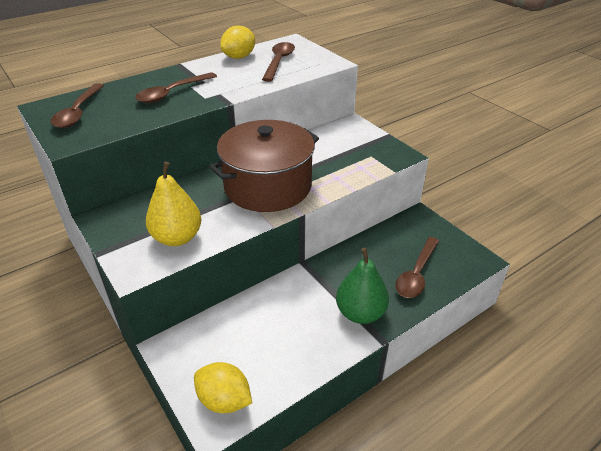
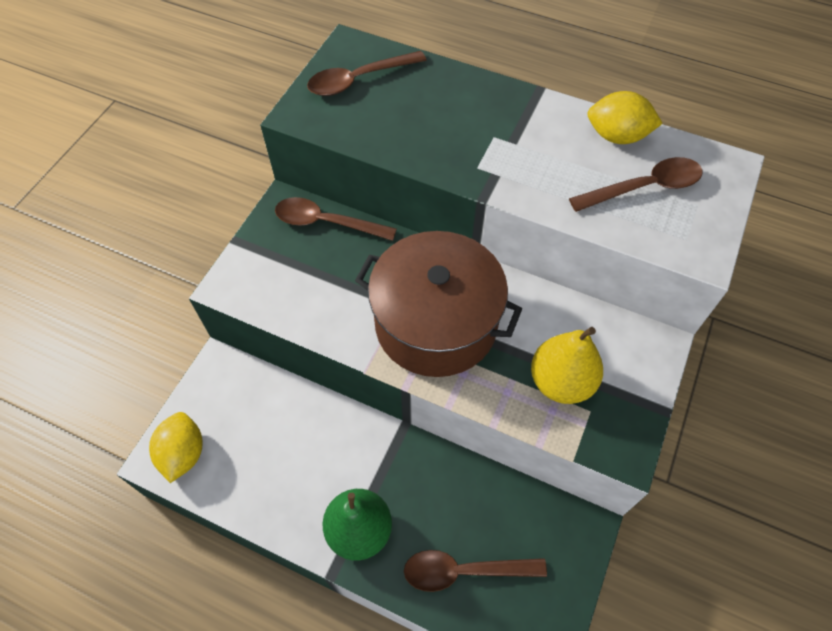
camera: 60 degrees right, 20 degrees up
brown spoon [135,72,217,103] -> brown spoon moved to [275,197,397,241]
yellow pear [146,162,201,246] -> yellow pear moved to [531,327,603,404]

